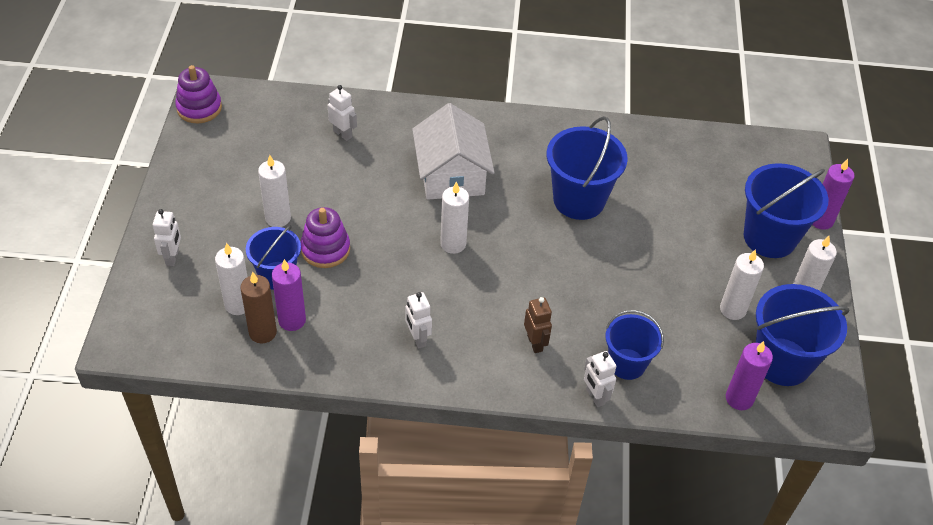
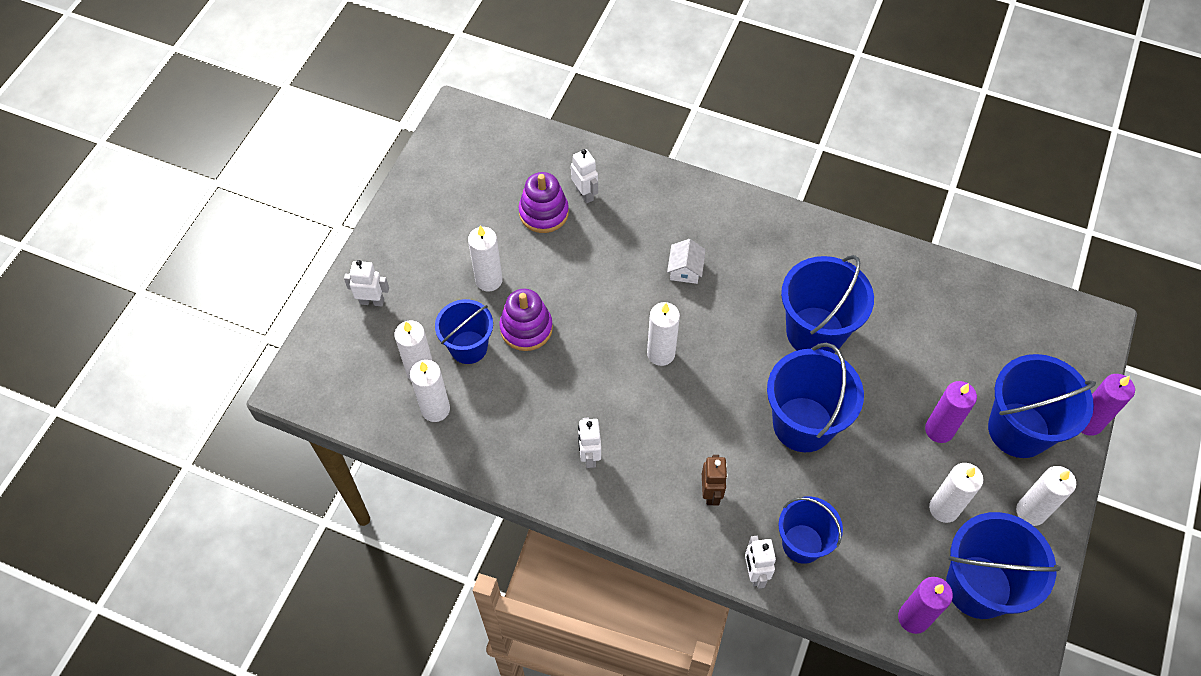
camera: 20 degrees right, 10 degrees up
white robot [153,209,181,266] -> white robot turned 105 degrees counterclockwise [344,260,389,306]
purple stacking toy [175,65,222,123] -> purple stacking toy moved to [519,172,569,233]
brown candle [240,272,277,344] -> white candle [410,360,450,422]
purple candle [272,259,306,331] -> purple candle moved to [925,381,977,443]
white house [412,103,495,200] -> white house [667,239,706,284], size x0.43
none -> blue bucket [767,343,864,452]

